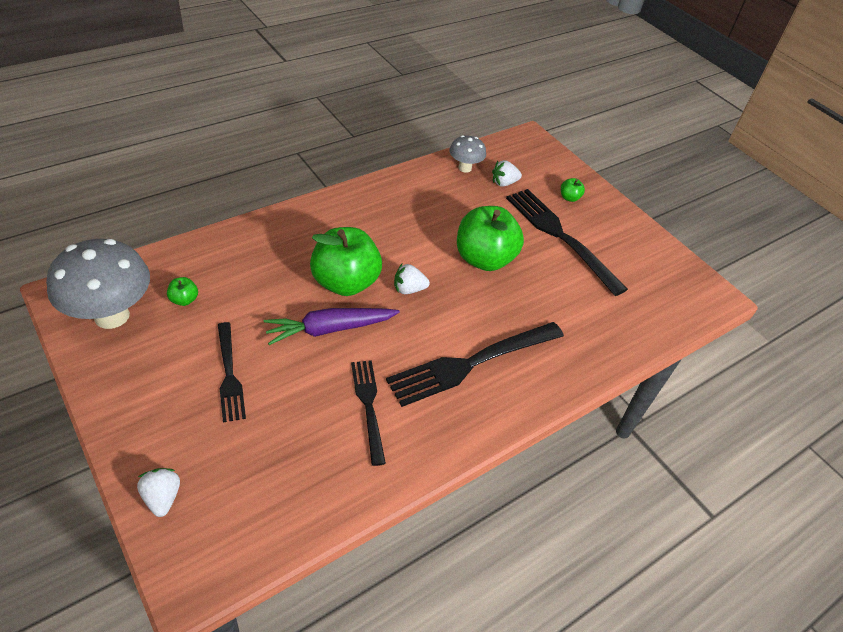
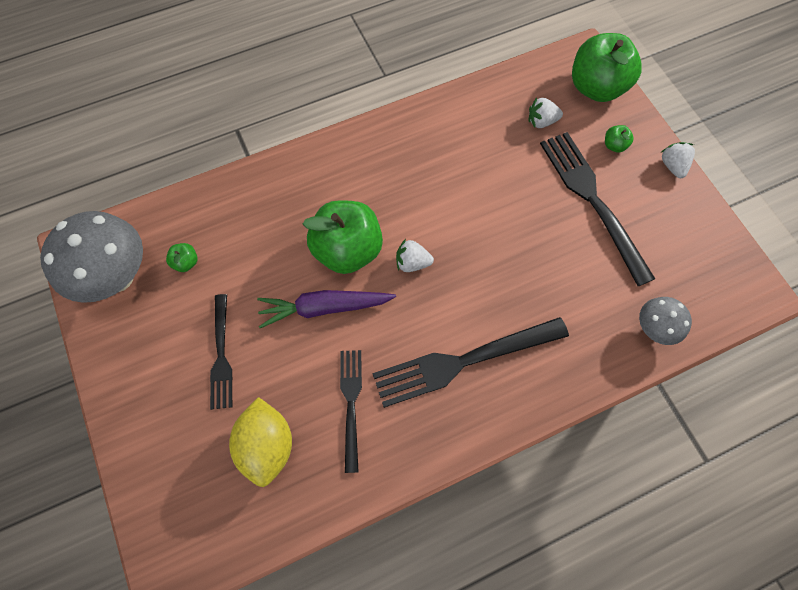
camera: 15 degrees right, 20 degrees up
white strawberry [137,468,180,517] -> white strawberry moved to [662,142,695,178]
grey mushroom [449,135,486,173] -> grey mushroom moved to [639,297,692,345]
green apple [457,206,524,271] -> green apple moved to [572,33,642,102]
none -> yellow lemon [229,397,292,487]

